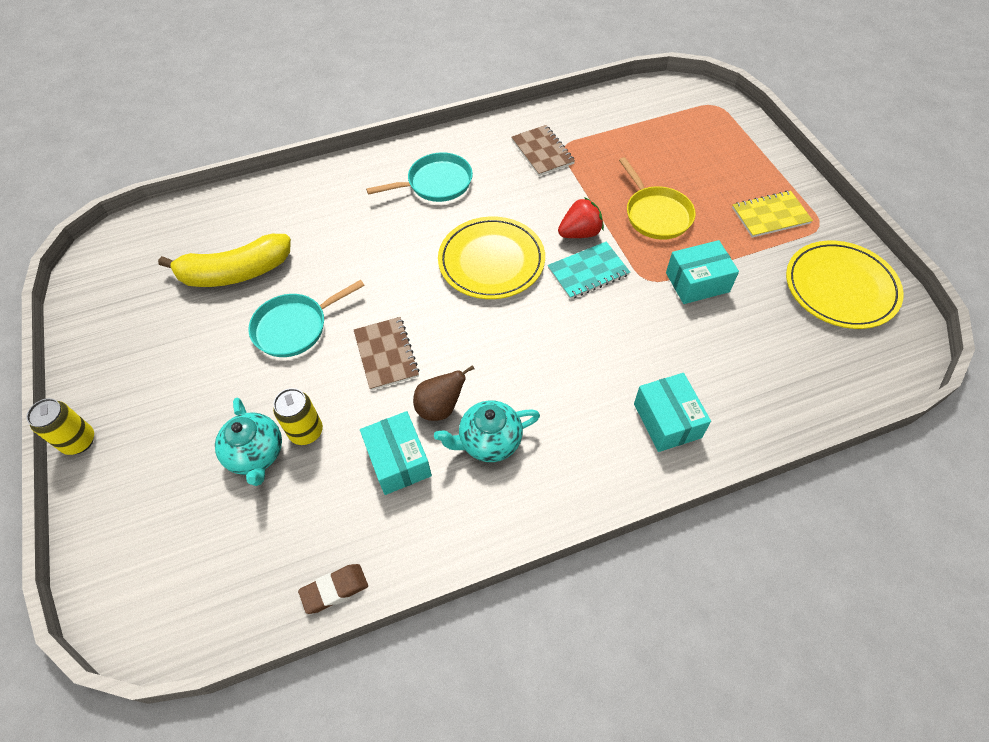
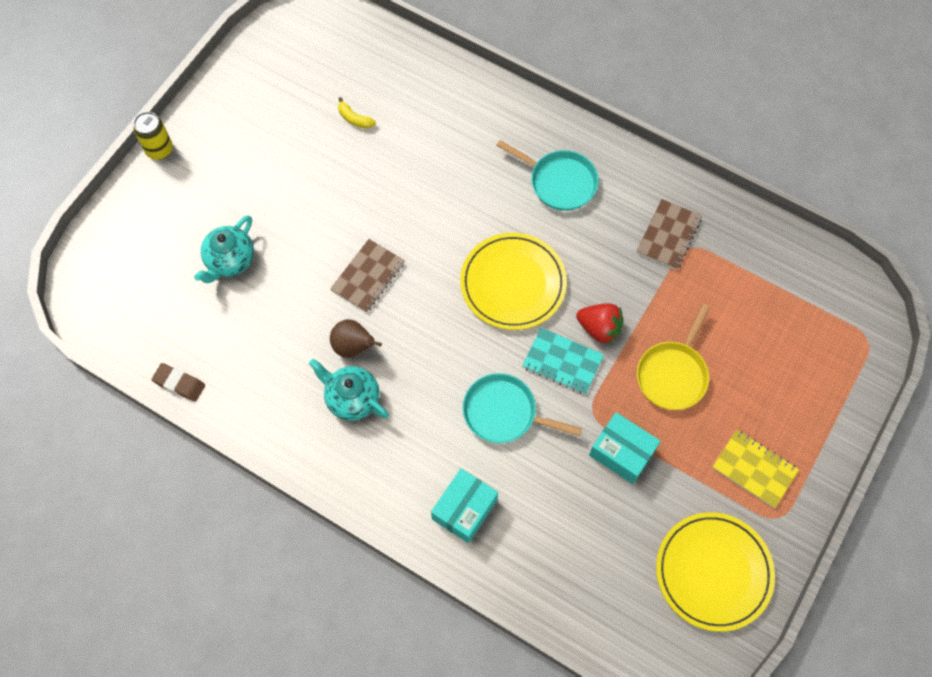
camera: 50 degrees right, 10 degrees up
yellow banana [158,234,291,287] -> yellow banana [338,97,376,129], size x0.40
turquoise pan [248,280,365,357] -> turquoise pan moved to [463,373,582,443]
yellow can [273,388,323,445] -> none
turquoise box [360,411,432,495] -> none

